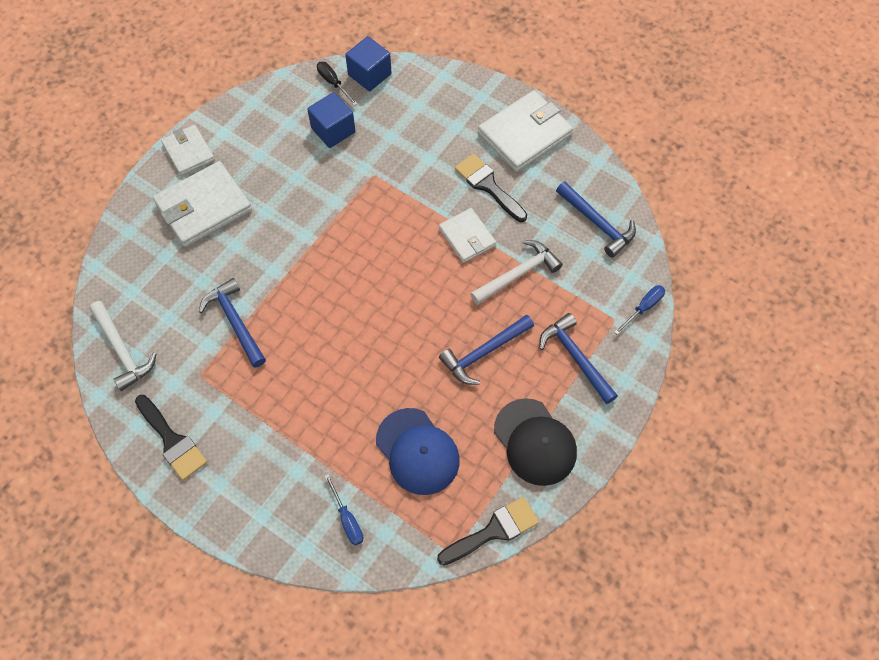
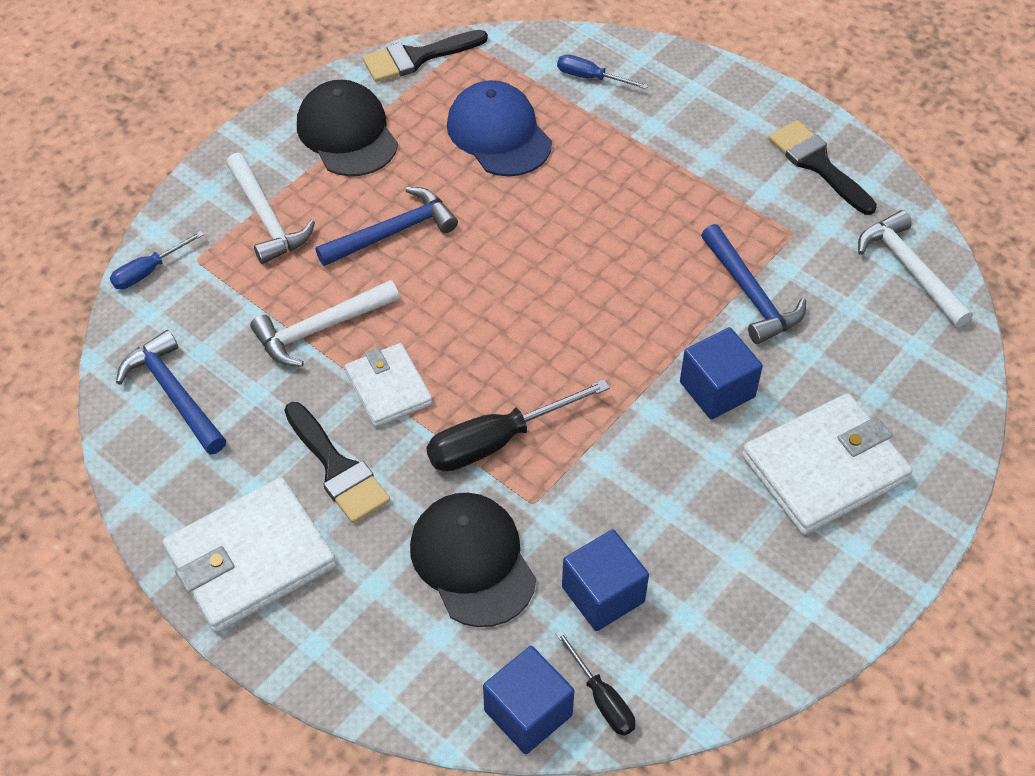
camera: 175 degrees left, 10 degrees down
white wallet [161,125,215,176] -> none
blue screwdriver [325,474,363,545] -> blue screwdriver turned 45 degrees counterclockwise [557,54,648,89]
blue hammer [540,313,618,404] -> white hammer [226,153,315,264]
none -> black cap [410,493,536,627]
none -> black screwdriver [426,379,610,472]
none -> blue cube [680,327,763,420]

